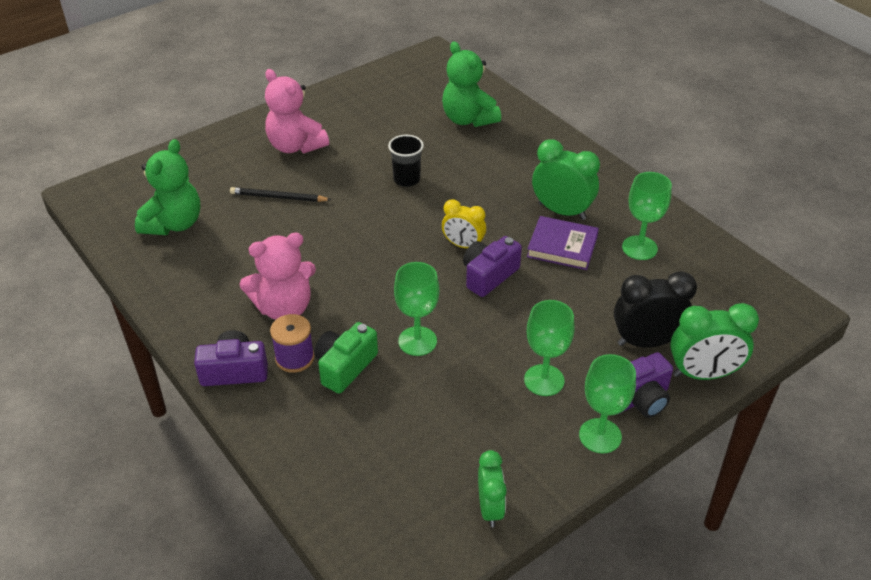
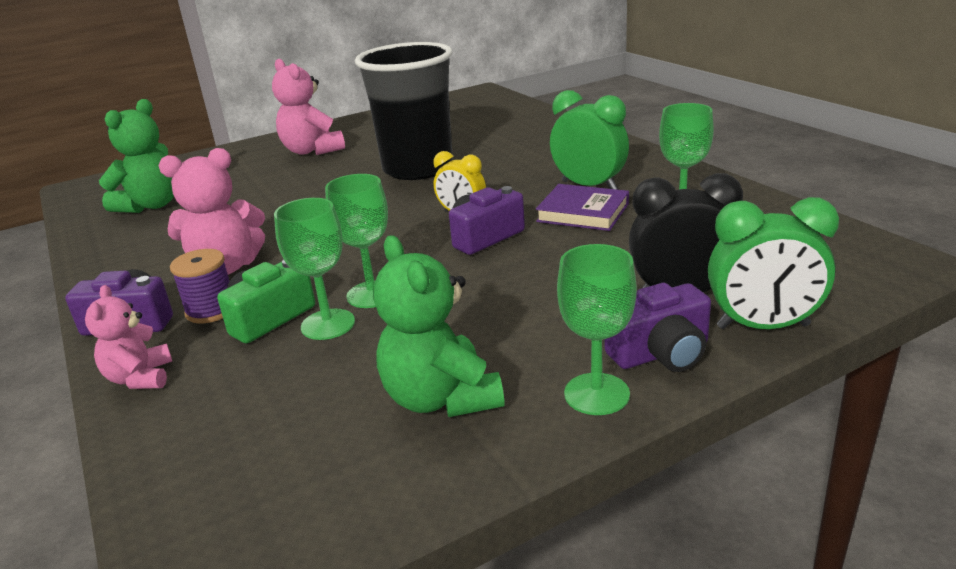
camera: 10 degrees right, 15 degrees down
black pencil [230,187,331,202] -> none
black cup [388,135,424,187] -> black cup [355,42,453,180], size x2.35
green teddy bear [442,41,501,127] -> green teddy bear moved to [373,235,504,417]
green clock [478,450,507,527] -> none
green goblet [524,300,574,396] -> green goblet moved to [274,198,355,340]
none -> pink teddy bear [85,285,172,389]

